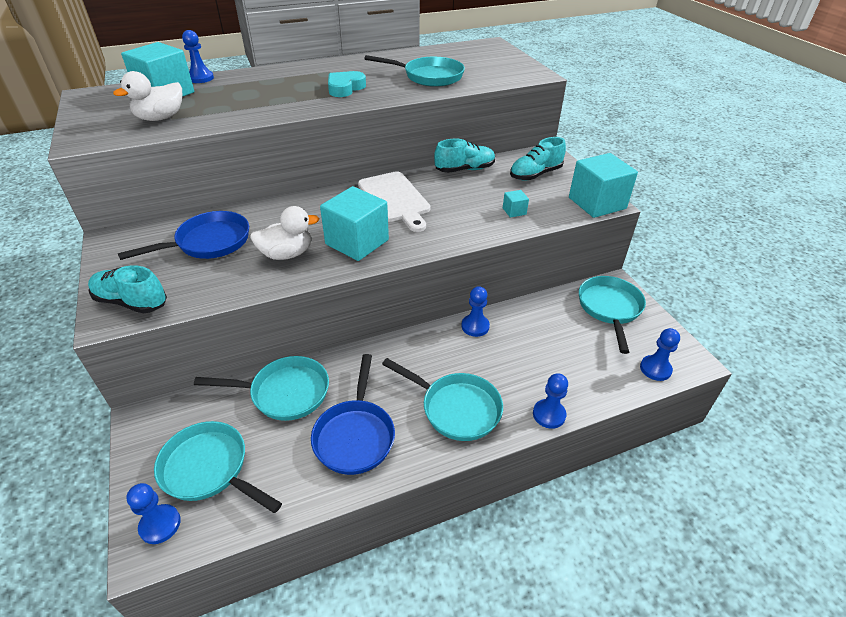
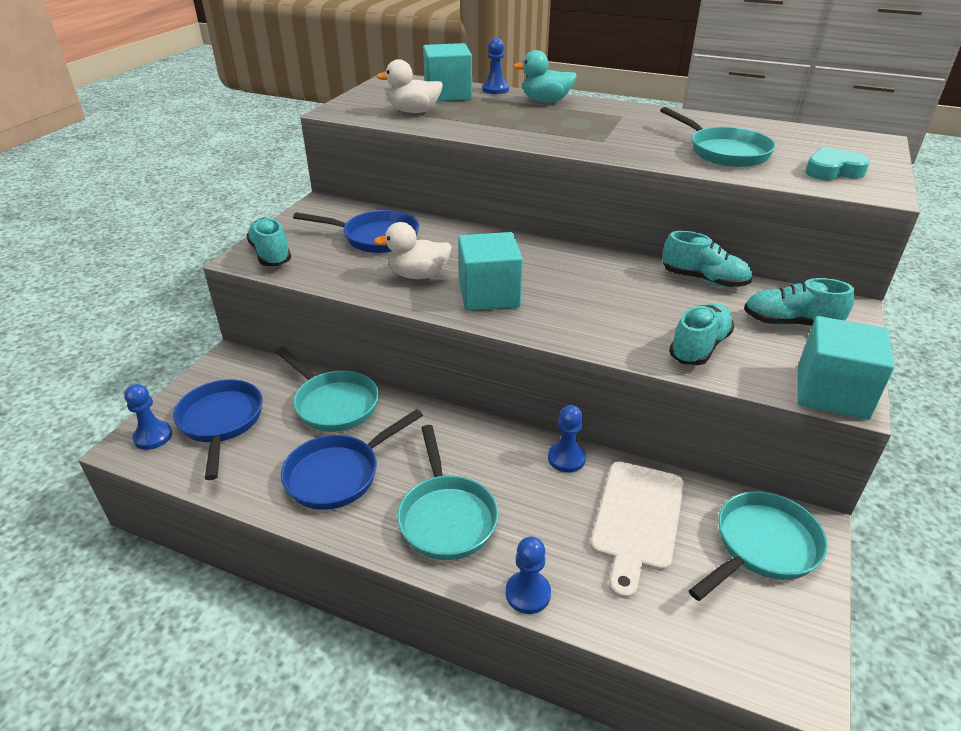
camera: 45 degrees right, 5 degrees down
turquoise pan [154,421,282,513] -> blue pan [173,379,263,480]
white duck [250,206,319,260] -> white duck turned 150 degrees clockwise [374,222,452,279]
turquoise heart [328,71,366,97] -> turquoise heart moved to [805,147,870,180]
white cutting board [358,171,430,232] -> white cutting board moved to [590,461,684,599]
turquoise cube [503,190,529,218] -> turquoise shoe [669,303,734,365]
blue pawn [640,328,680,381] -> none
none -> turquoise duck [513,50,577,103]

